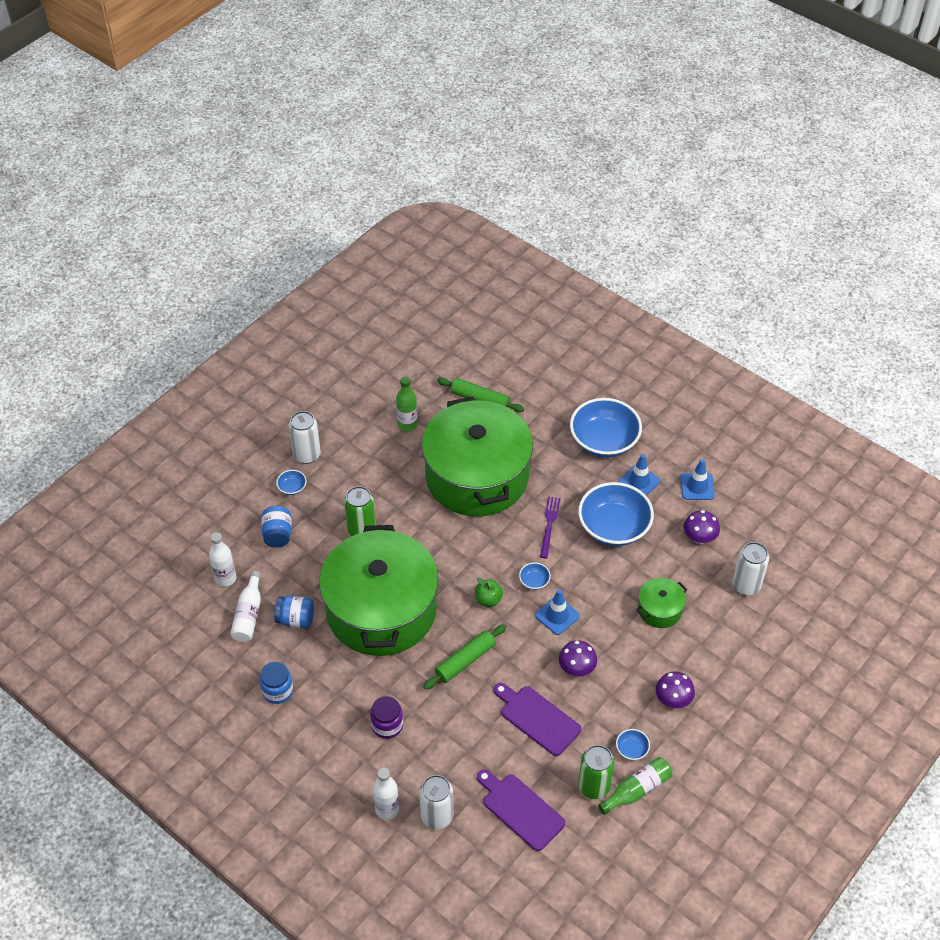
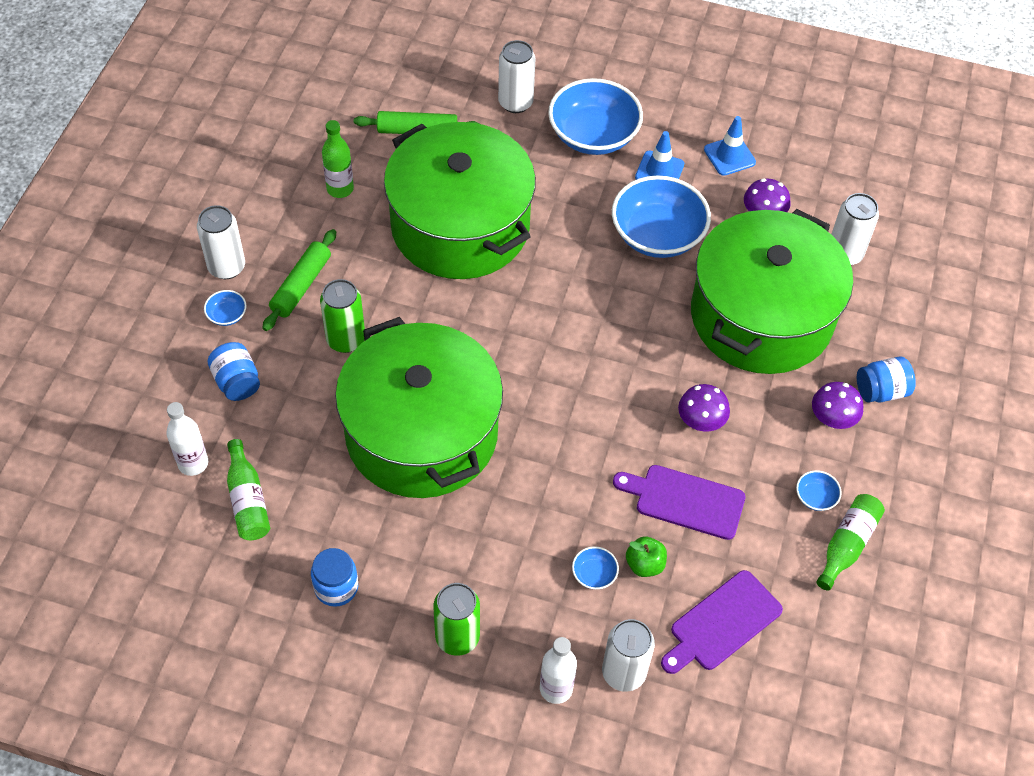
camera: 25 degrees left, 5 degrees up
white bottle [230,571,261,642] -> green bottle [227,439,270,540]
blue jar [274,596,314,628] -> blue jar moved to [857,356,916,403]
purple jar [370,696,403,739] -> none
green rolling pin [423,624,507,690] -> green rolling pin moved to [263,229,336,331]
green apple [475,578,503,607] -> green apple moved to [626,536,667,577]
purple cutting board [477,769,565,851] -> purple cutting board turned 60 degrees counterclockwise [661,570,783,674]
blue bowl [519,562,551,590] -> blue bowl moved to [572,546,619,589]
blue traffic cone [535,589,580,635] -> none
purple fork [540,496,560,558] -> none
green can [578,745,614,799] -> green can moved to [434,583,480,656]
green pot [636,578,687,628] -> green pot [691,209,853,374], size x2.48
none -> white can [498,40,536,113]

